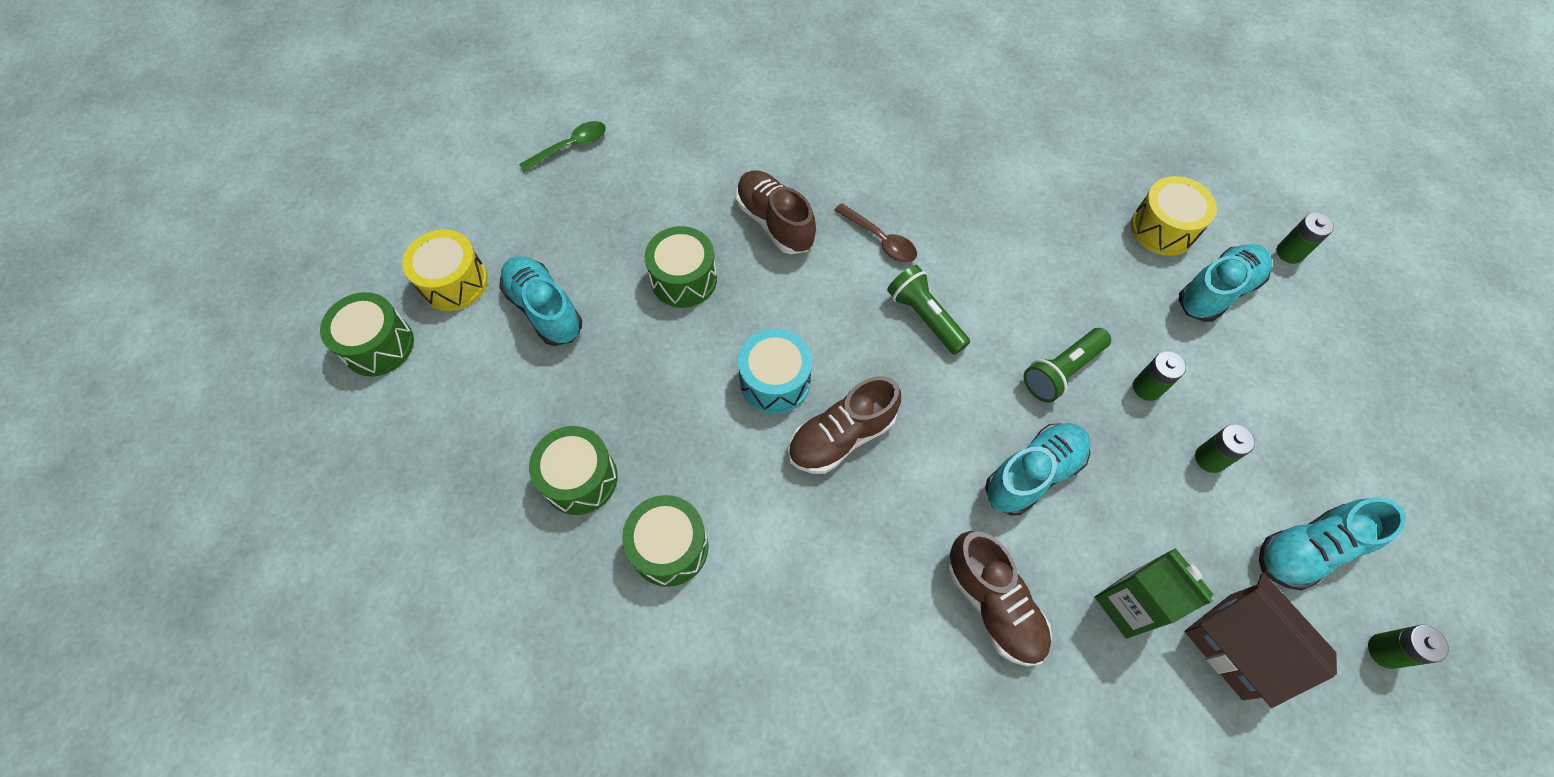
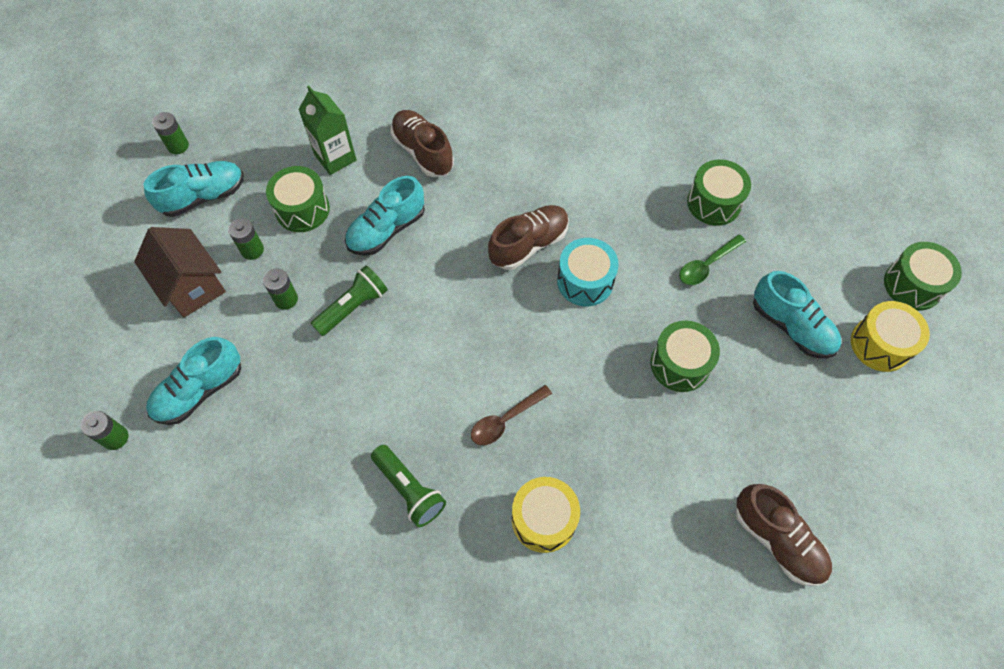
camera: 175 degrees right, 0 degrees up
green spoon [519,121,606,172] -> green spoon moved to [679,234,746,285]
green drum [622,495,709,587] -> green drum moved to [266,166,330,232]
brown shoe [736,171,816,254] -> brown shoe moved to [735,484,832,586]
brown spoon [834,203,917,263] -> brown spoon turned 75 degrees counterclockwise [471,385,552,445]
green flashlight [887,265,970,355] -> green flashlight moved to [371,445,446,527]
yellow drum [1131,176,1217,256] -> yellow drum moved to [512,477,580,553]
brown house [1185,573,1337,708] -> brown house moved to [134,227,226,317]

